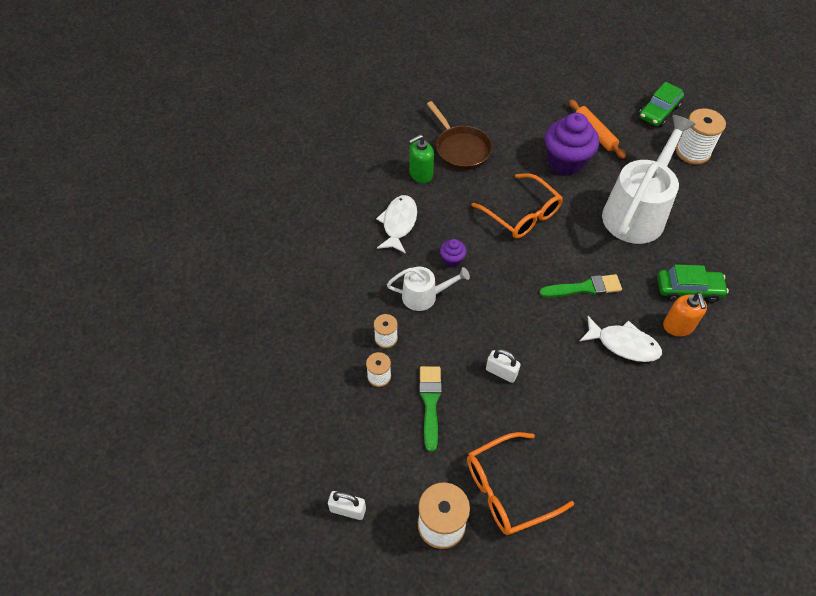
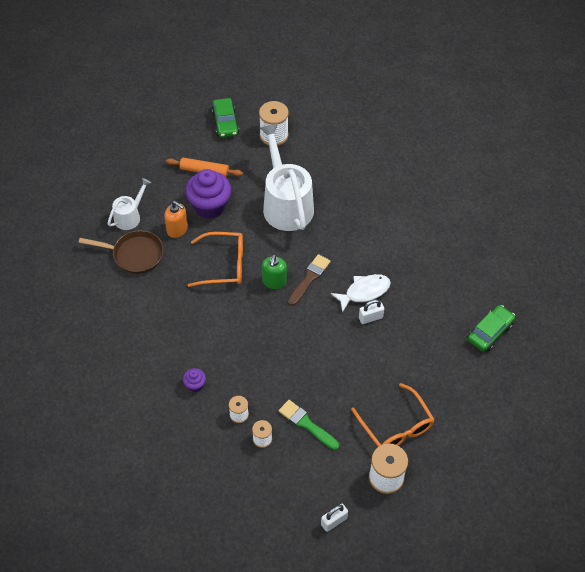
camera: 50 degrees left, 0 degrees up
white fish [376,195,417,254] -> none
white watering can [387,267,470,311] -> white watering can moved to [107,178,151,230]
green soap dispenser [409,135,434,183] -> green soap dispenser moved to [262,254,287,289]
purple cupcake [440,239,467,267] -> purple cupcake moved to [183,368,206,392]
orange glasses [467,432,574,535] -> orange glasses turned 45 degrees counterclockwise [351,383,435,447]
white padlock [486,349,521,383] -> white padlock moved to [359,299,384,324]
green brush [539,274,622,298] -> brown brush [288,254,331,306]
green car [657,264,729,303] -> green car moved to [468,305,515,352]
orange soap dispenser [663,292,707,336] -> orange soap dispenser moved to [164,201,188,238]

